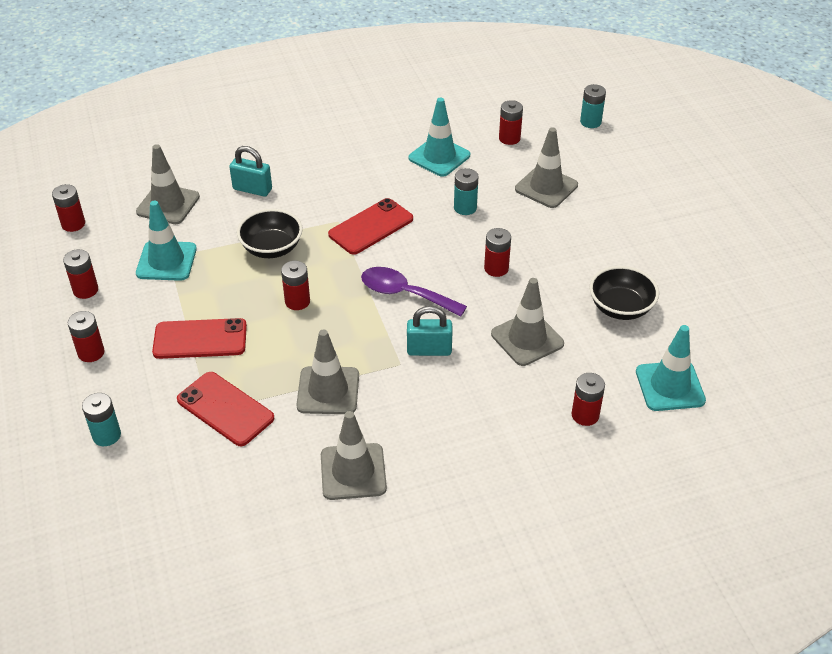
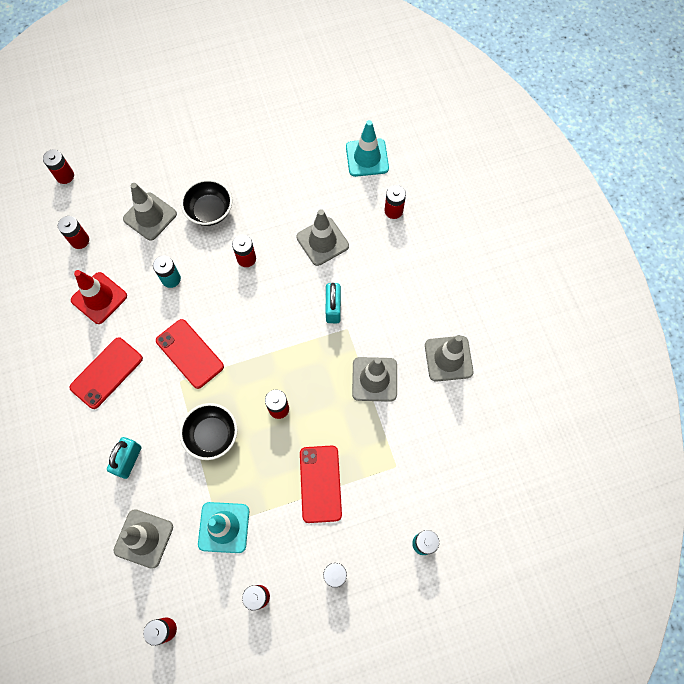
camera: 90 degrees left, 25 degrees up
red phone [177,372,274,446] -> red phone moved to [69,337,143,409]
purple spoon [361,267,467,317] -> none
turquoise traffic cone [409,98,470,177] -> red traffic cone [71,270,127,324]
turquoise battery [580,84,606,128] -> red battery [43,149,74,184]
black bowl [590,266,659,320] -> black bowl moved to [181,179,232,226]

